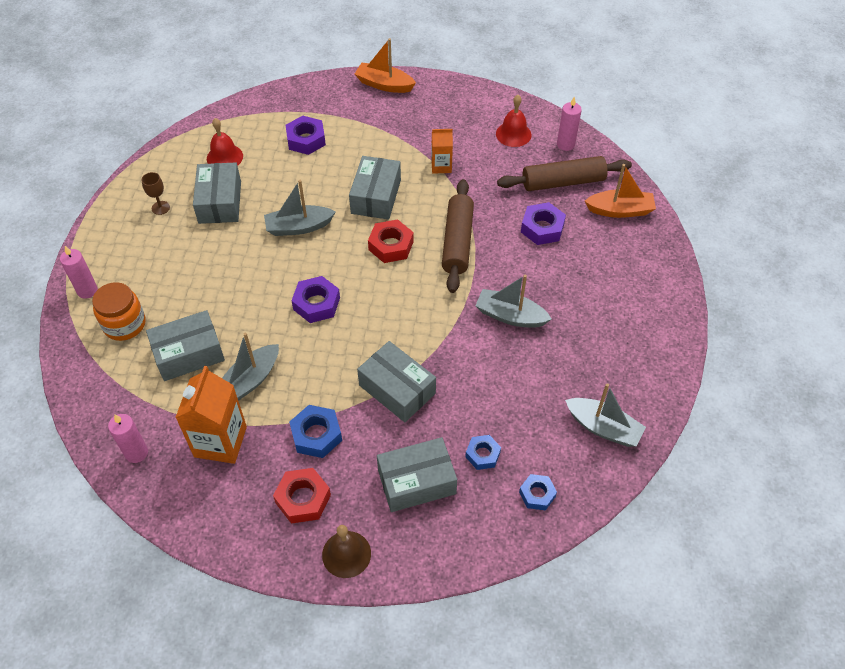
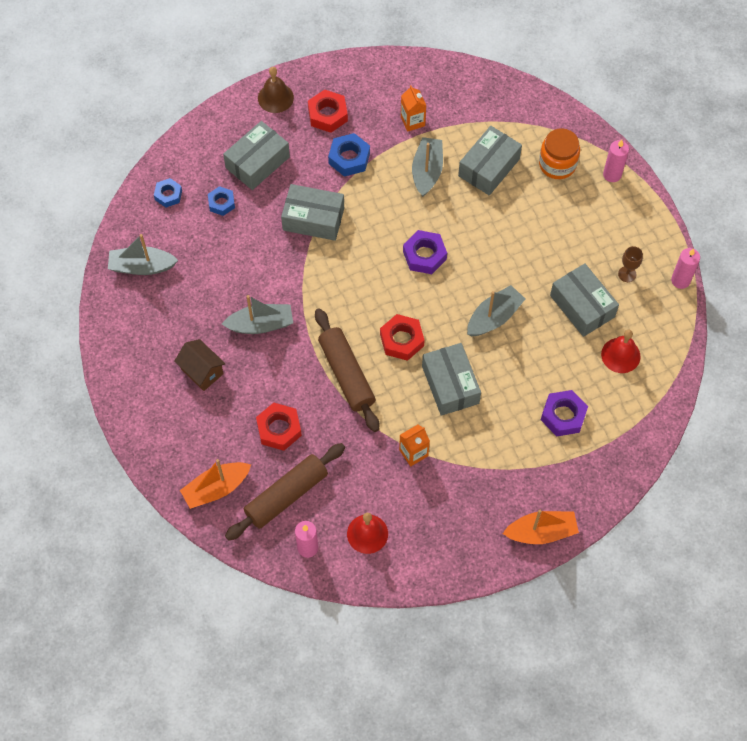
camera: 150 degrees right, 10 degrees up
pink candle [108,414,148,463] -> pink candle moved to [671,248,700,289]
orange carton [175,366,247,464] -> orange carton [401,85,426,132], size x0.56
purple nut [521,202,566,245] -> red nut [256,403,302,451]
none -> brown house [174,339,226,391]

